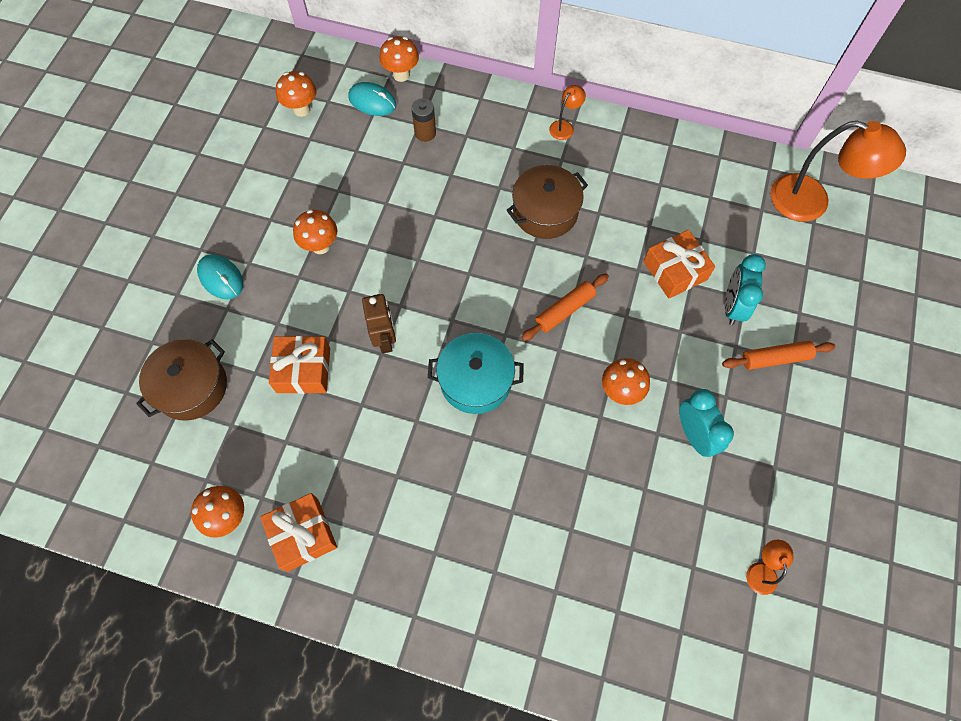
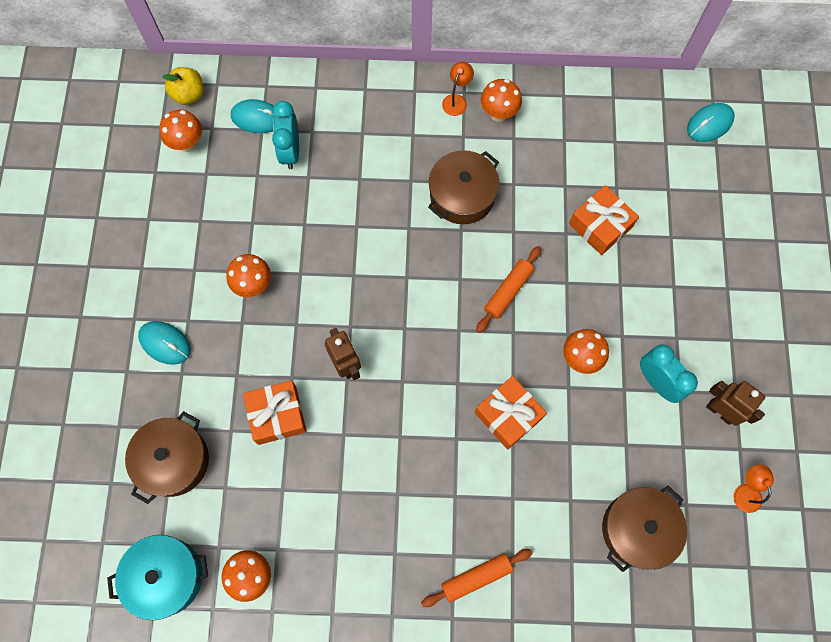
camera: 15 degrees left, 5 degrees up
orange gift [260,493,337,572] -> orange gift moved to [475,376,547,449]
orange mushroom [380,36,419,82] -> orange mushroom moved to [481,79,522,122]
brown battery [412,98,436,142] -> none
turquoise pot [428,333,524,414] -> turquoise pot moved to [107,535,208,620]
orange rolling pin [722,341,836,370] -> orange rolling pin moved to [421,549,533,607]
turquoise clock [725,254,766,325] -> turquoise clock moved to [272,101,299,169]
orange lamp [771,121,906,222] -> turquoise mouse [687,103,735,142]
none -> yellow apple [162,67,203,105]
none -> brown pot [602,486,687,572]
none -> brown robot [706,381,765,426]

